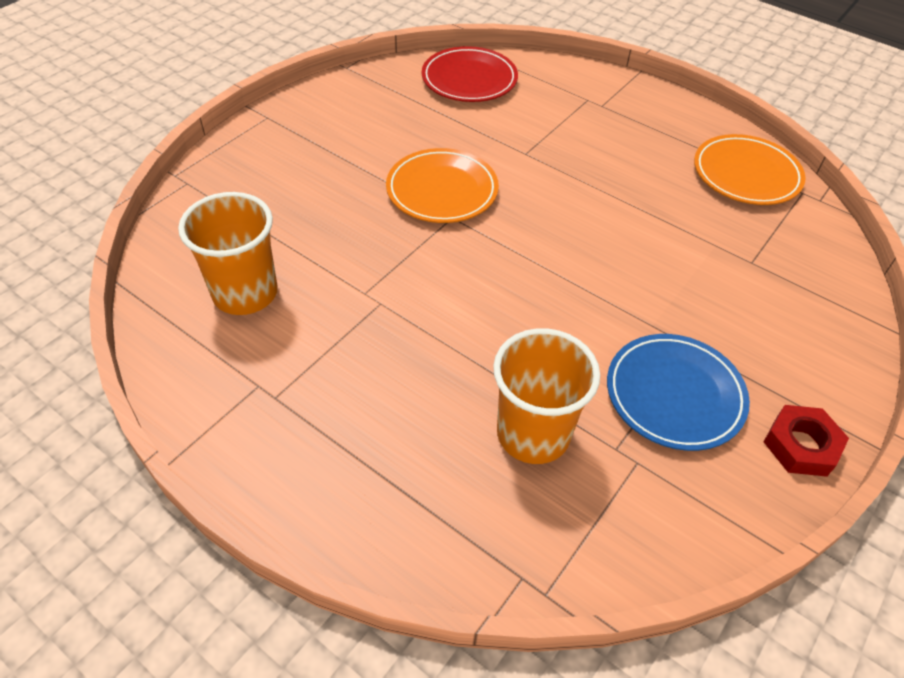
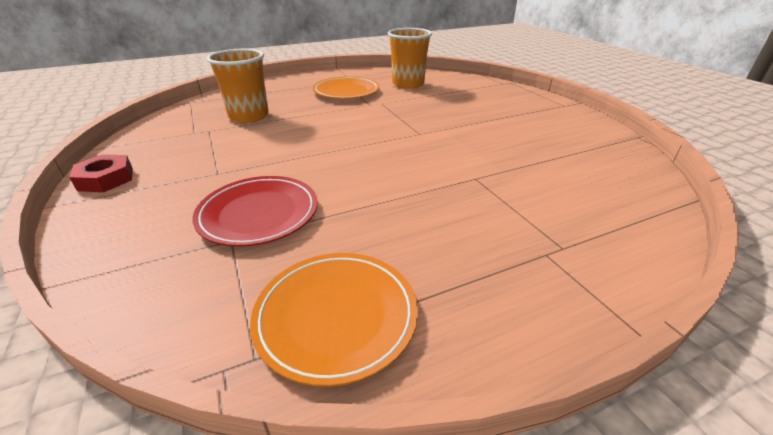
camera: 120 degrees right, 15 degrees down
orange plate [386,148,499,223] -> orange plate moved to [313,76,380,99]
red plate [422,46,518,102] -> red plate moved to [192,176,318,247]
blue plate [607,334,750,451] -> none

